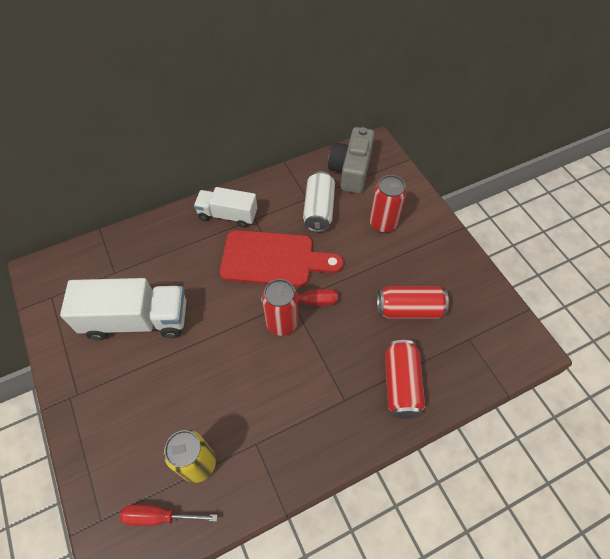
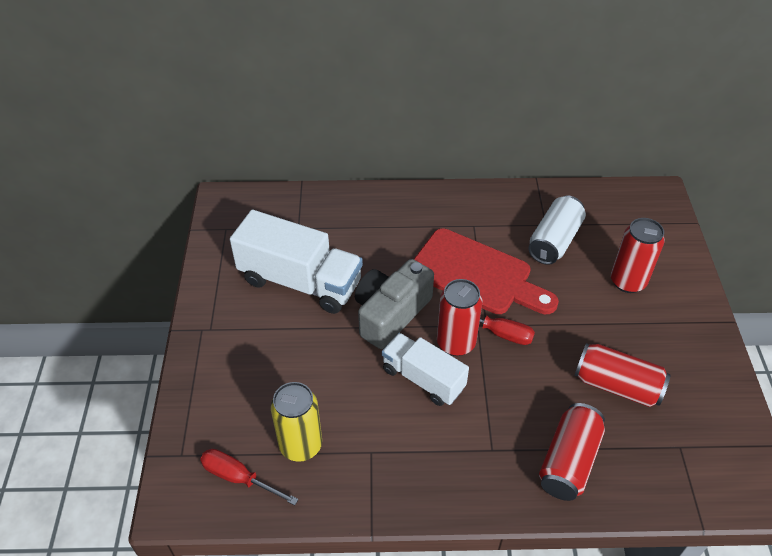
camera: 25 degrees right, 10 degrees down
white truck [194,187,257,228] -> white truck moved to [382,333,469,406]
grey camera [328,127,374,193] -> grey camera moved to [355,259,434,349]

